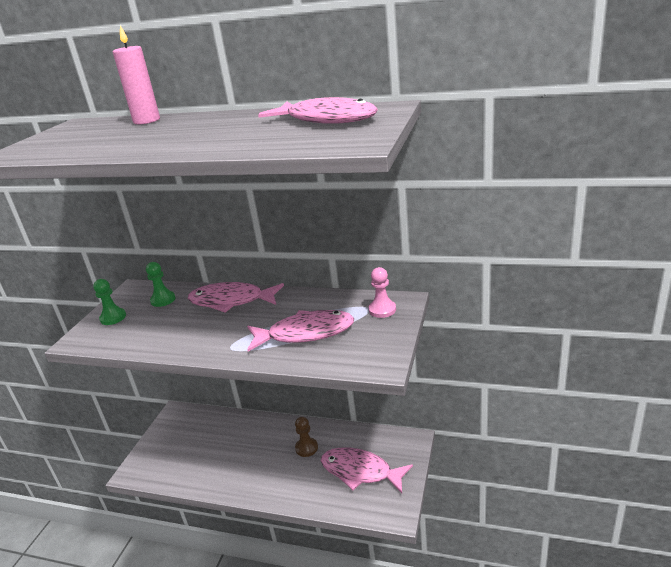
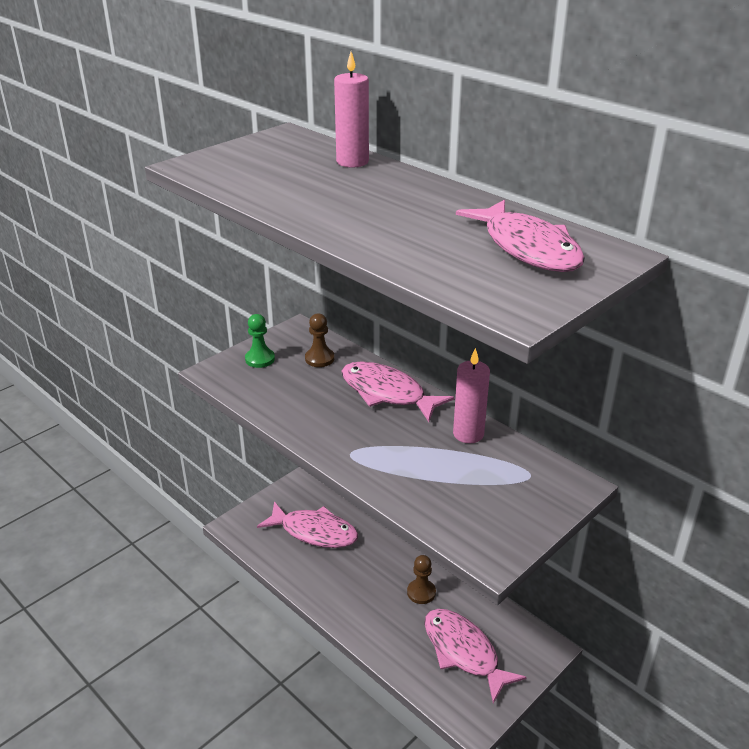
camera: 25 degrees right, 5 degrees up
green pawn [146,262,175,307] -> brown pawn [305,313,335,367]
pink fish [247,310,354,352] -> pink fish moved to [257,501,358,548]
pink pawn [369,267,396,318] -> none
none -> pink candle [453,348,490,443]

